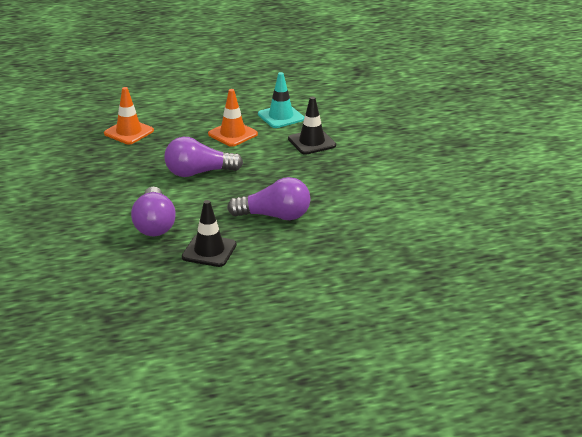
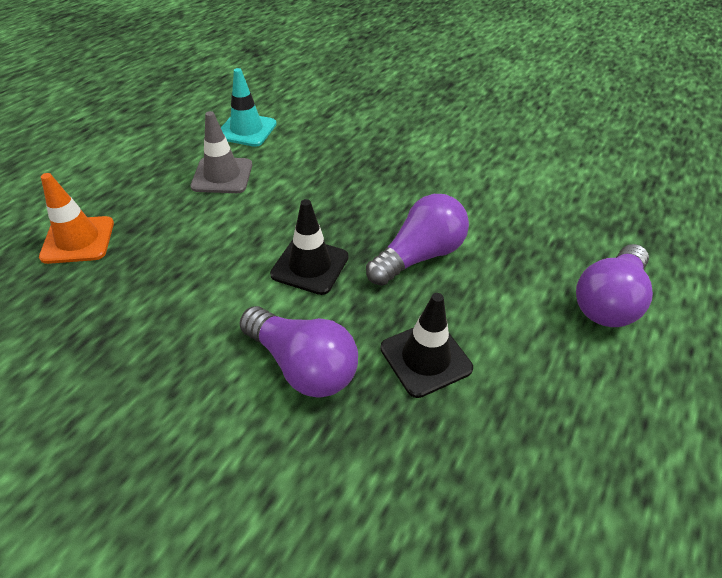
camera: 45 degrees left, 15 degrees up
purple light bulb [164,137,243,177] -> purple light bulb moved to [576,244,653,327]
orange traffic cone [208,89,258,147] -> grey traffic cone [191,111,252,193]
black traffic cone [288,97,336,155] -> black traffic cone moved to [270,199,349,295]

